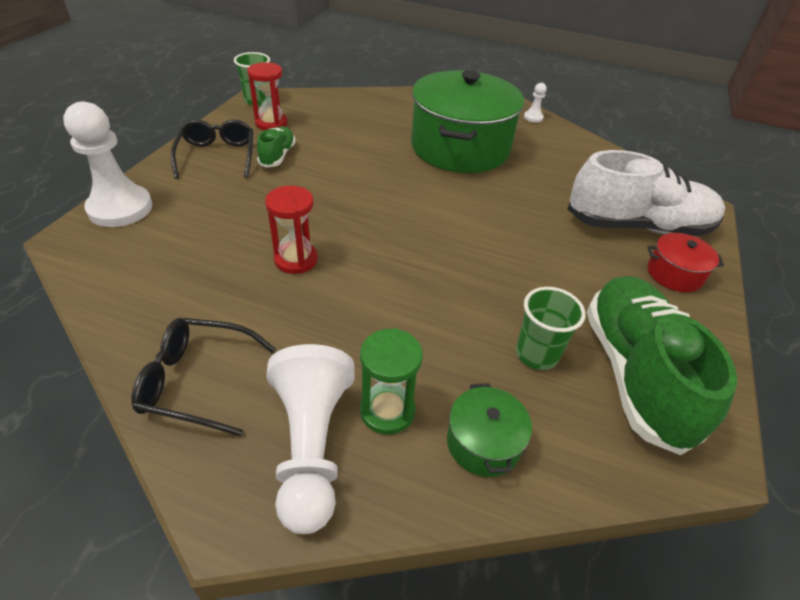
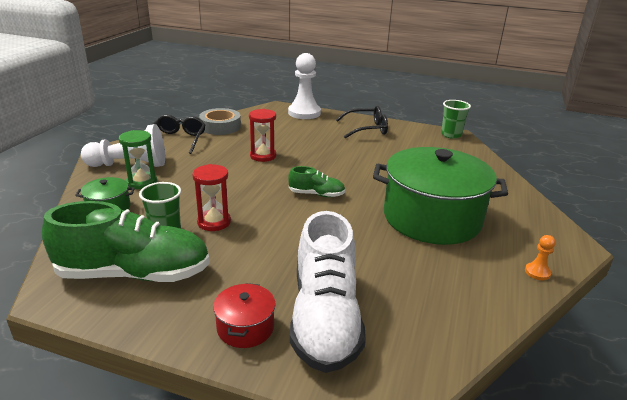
camera: 90 degrees right, 15 degrees down
red hourglass [247,62,288,130] -> red hourglass moved to [192,164,231,231]
green shoe [257,126,296,168] -> green shoe moved to [288,166,345,197]
white pawn [524,83,547,123] -> orange pawn [525,235,556,280]
none -> grey tape [199,108,241,135]

